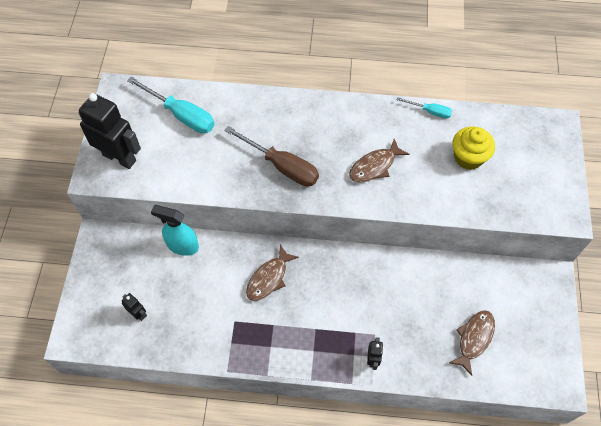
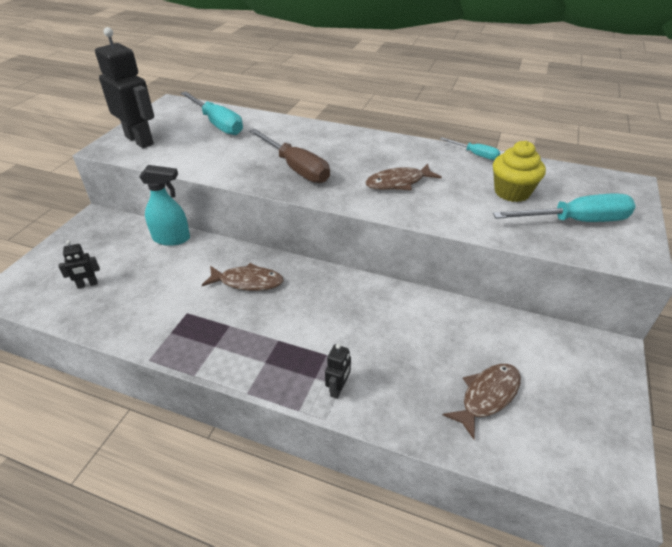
camera: 15 degrees right, 20 degrees down
black robot [122,293,147,321] -> black robot turned 105 degrees clockwise [58,240,100,289]
turquoise spray bottle [151,205,199,256] -> turquoise spray bottle turned 150 degrees clockwise [139,165,190,246]
brown fish [246,245,299,301] -> brown fish turned 135 degrees counterclockwise [202,263,284,291]
none -> turquoise screwdriver [493,193,636,222]

